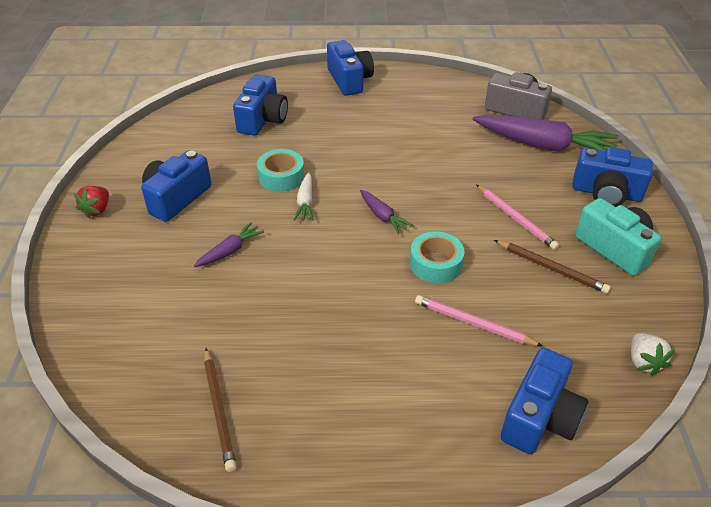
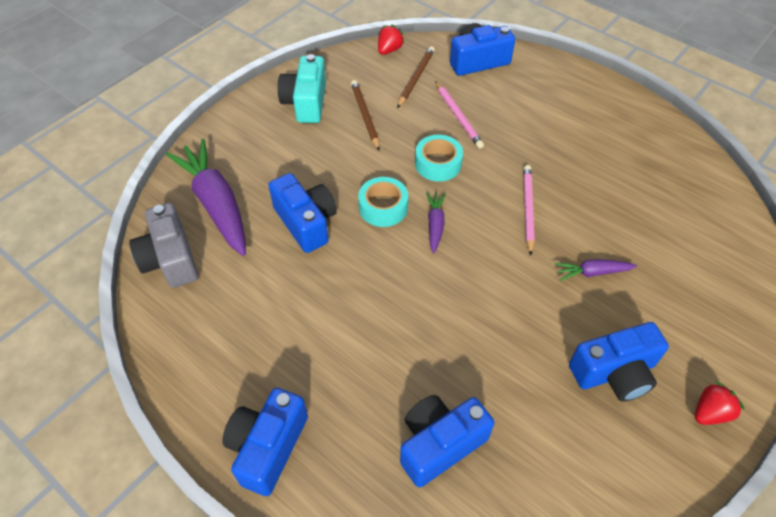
camera: 140 degrees left, 10 degrees up
brown pencil [204,348,237,472] -> brown pencil moved to [397,46,435,108]
turquoise tape [257,149,304,192] -> turquoise tape moved to [358,177,408,227]
white carrot [294,172,314,221] -> none
pink pencil [476,185,559,250] -> pink pencil moved to [524,165,535,255]
blue camera [572,147,653,207] -> blue camera moved to [268,173,337,253]
white strawberry [631,333,675,376] -> red strawberry [378,25,405,55]

